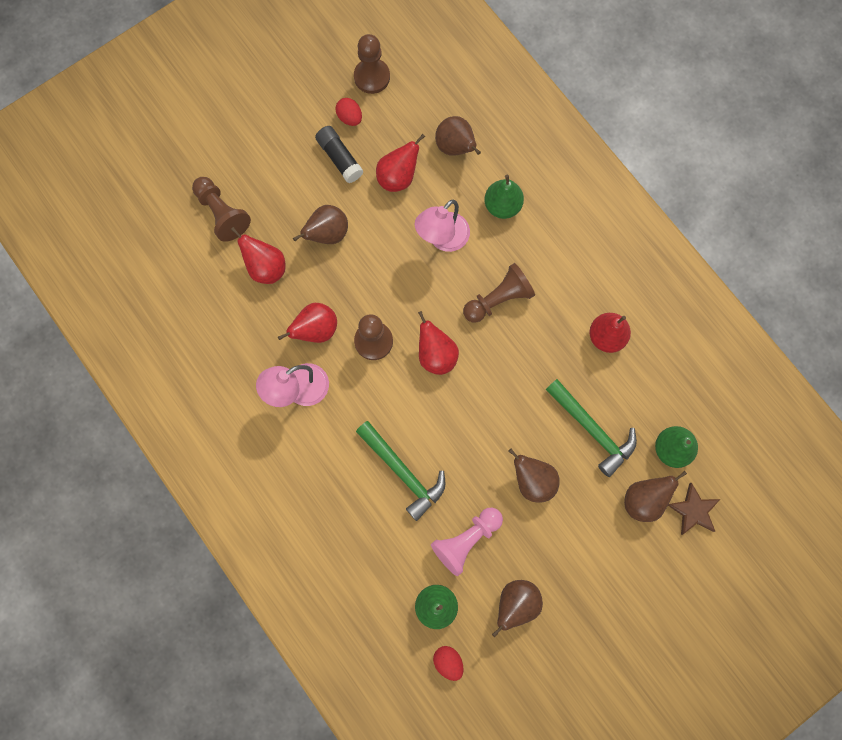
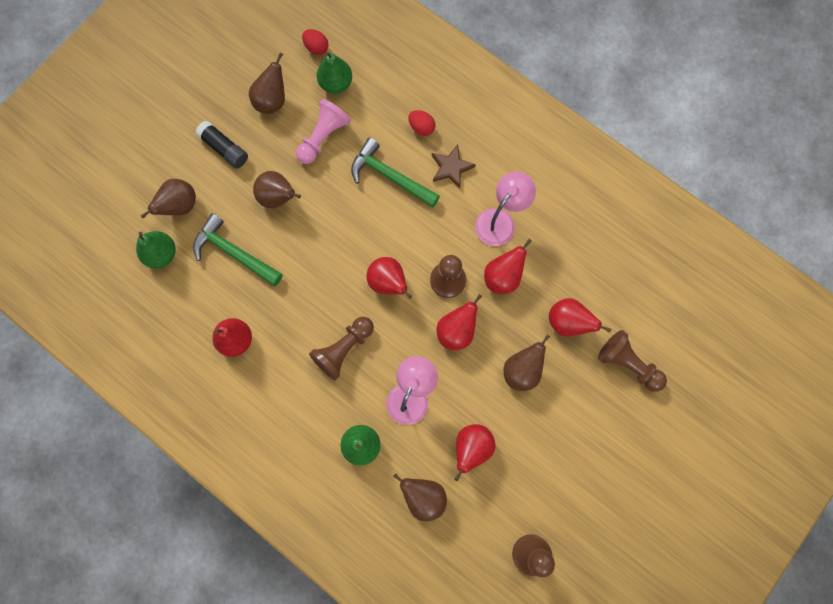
camera: 165 degrees right, 0 degrees up
black glue stick [315,126,363,183] -> black glue stick moved to [195,121,248,168]
red egg [335,98,362,126] -> red egg moved to [408,110,436,136]
brown star [668,483,720,535] -> brown star moved to [432,145,476,189]
none -> red pear [437,294,482,350]

